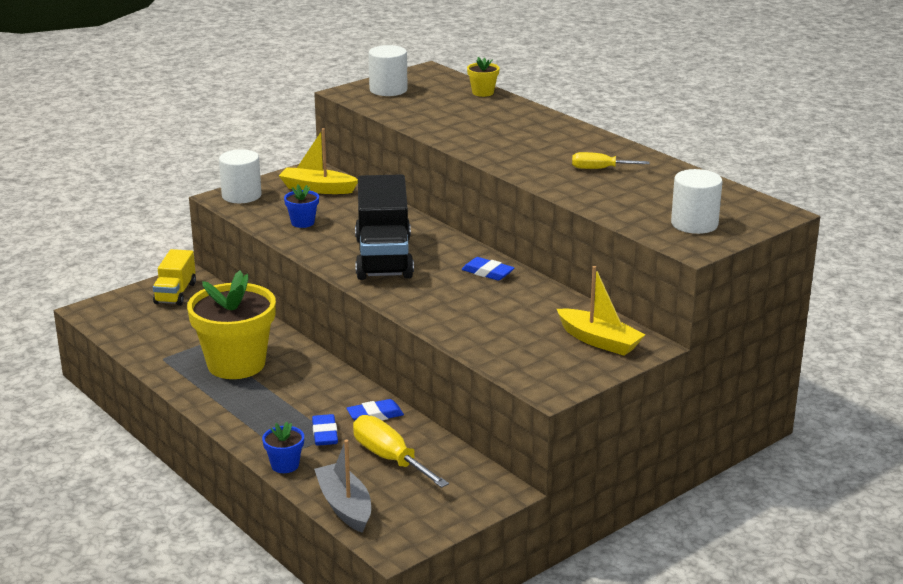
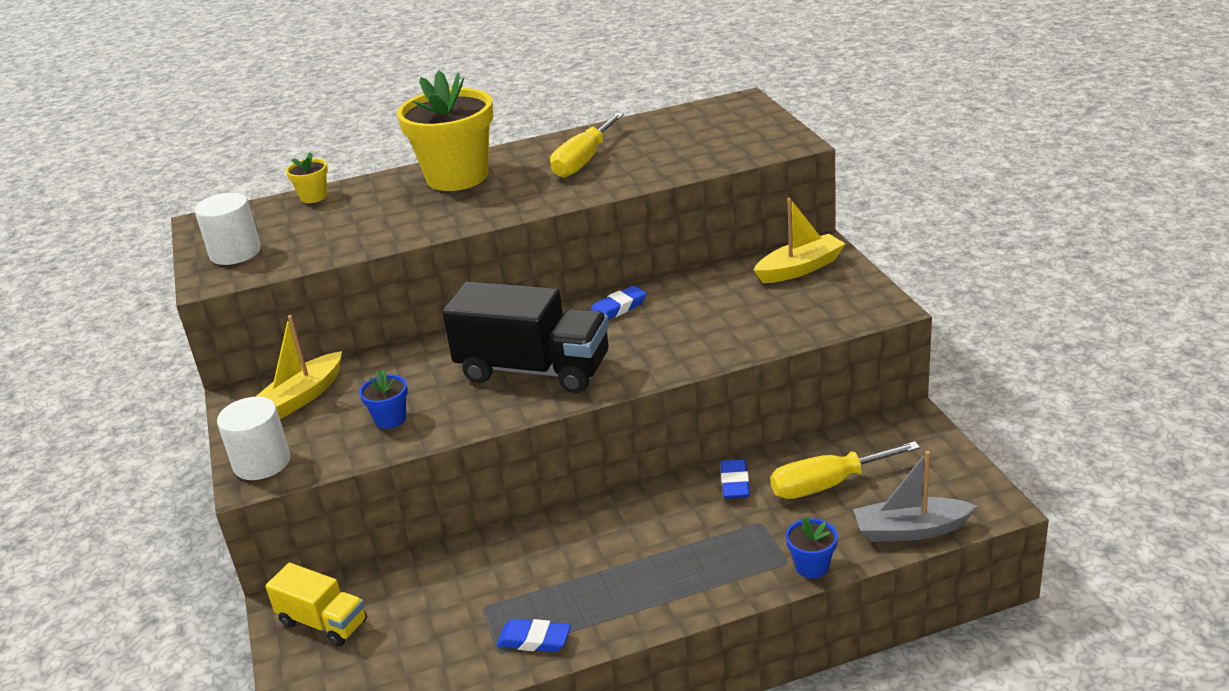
camera: 65 degrees left, 5 degrees up
yellow flower pot [187,271,276,379] -> yellow flower pot moved to [397,71,493,191]
blue eraser [312,414,338,446] -> blue eraser moved to [497,619,571,652]
yellow screwdriver [572,152,650,169] -> yellow screwdriver [550,113,624,178], size x1.60
white cylinder [671,169,723,234] -> none

